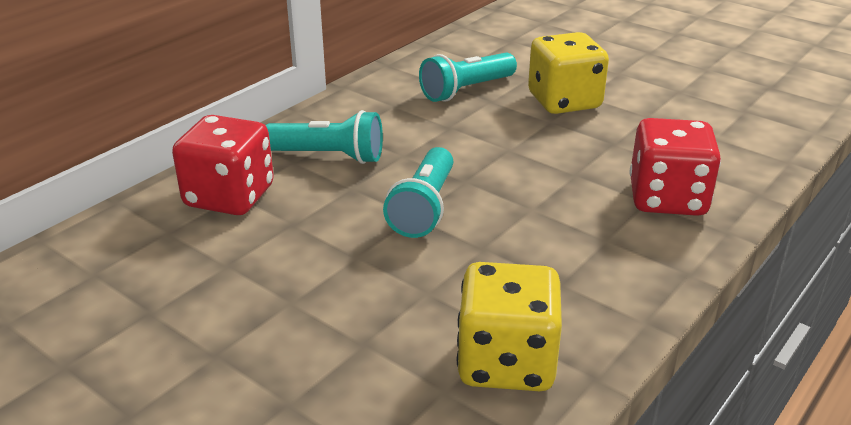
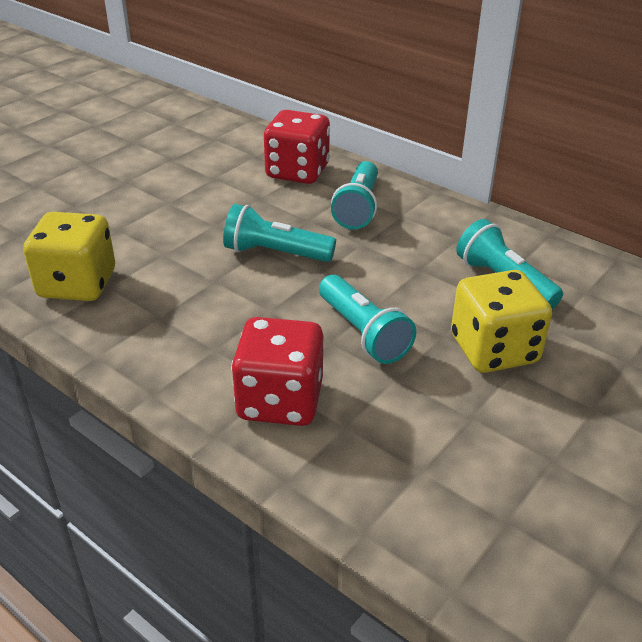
camera: 90 degrees right, 5 degrees up
none -> turquoise flashlight [319,275,416,364]

